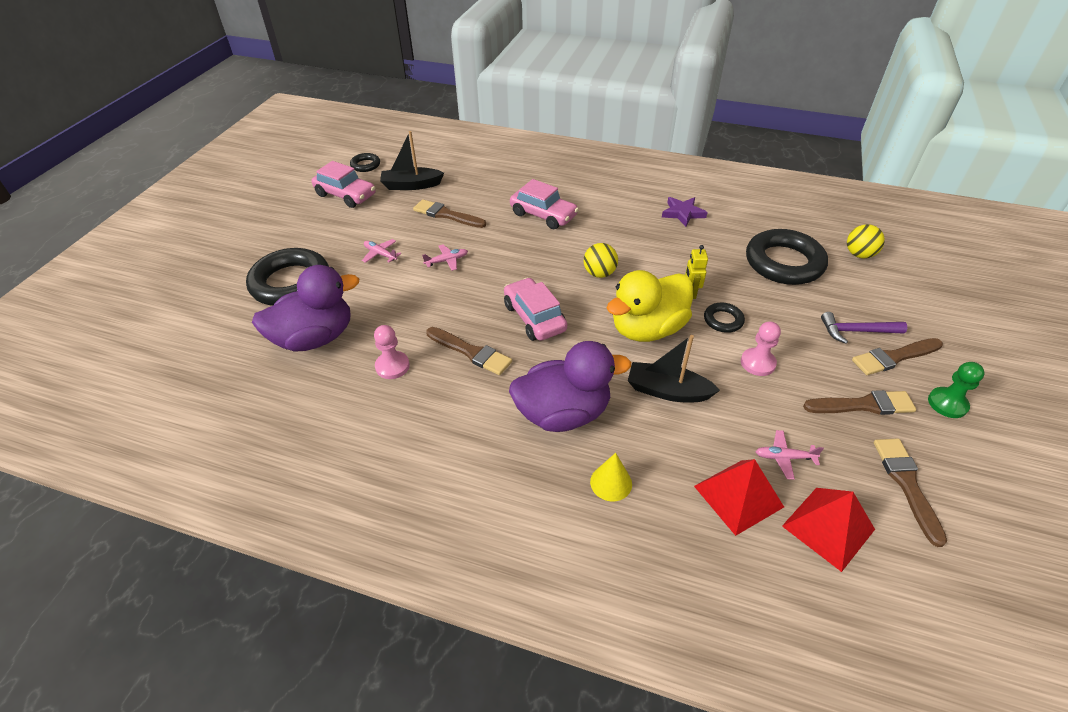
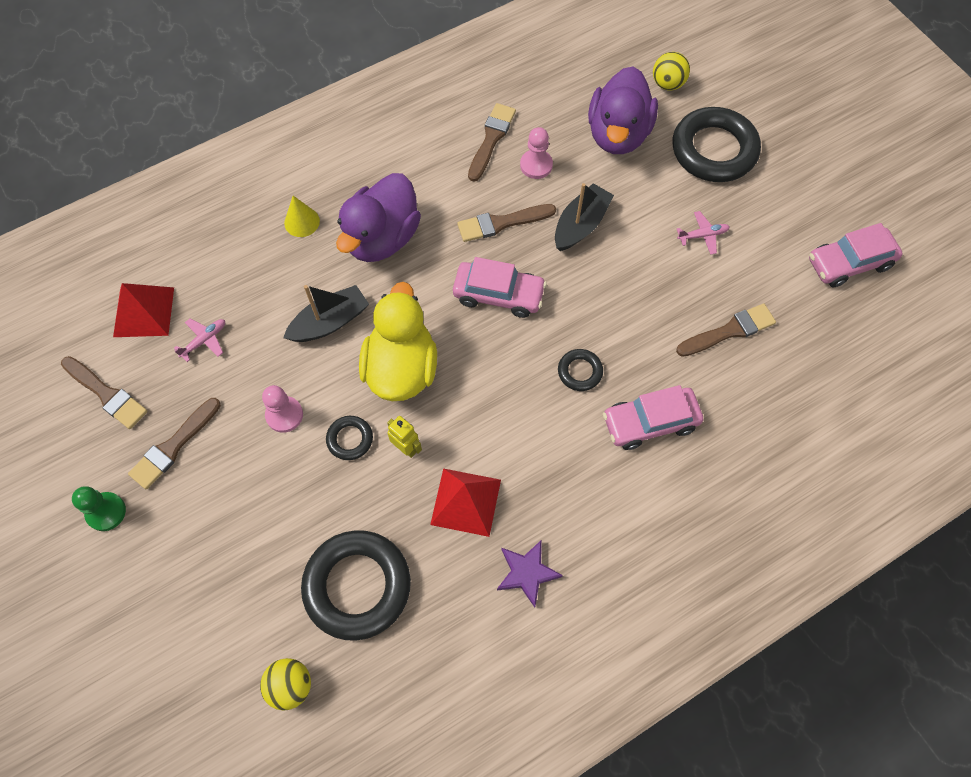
camera: 130 degrees right, 20 degrees up
black ring [350,153,380,172] -> black ring moved to [558,349,603,391]
black boat [380,131,444,190] -> black boat moved to [555,183,614,251]
pink plane [422,245,468,271] -> none
yellow ball [584,243,618,278] -> yellow ball moved to [653,52,690,90]
red pyramid [694,459,784,536] -> red pyramid moved to [430,468,501,537]
purple hammer [821,312,907,344] -> none
brown brush [852,338,943,375] -> brown brush moved to [468,103,516,182]

